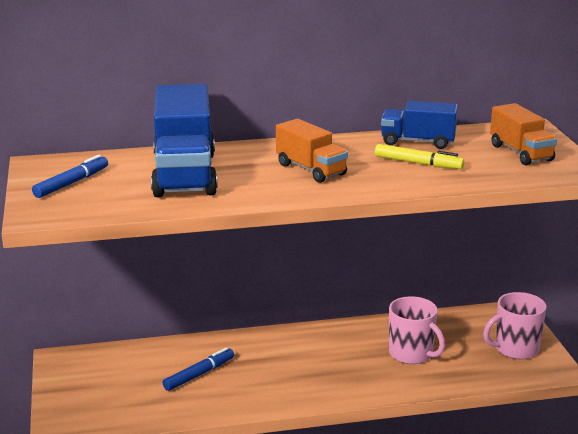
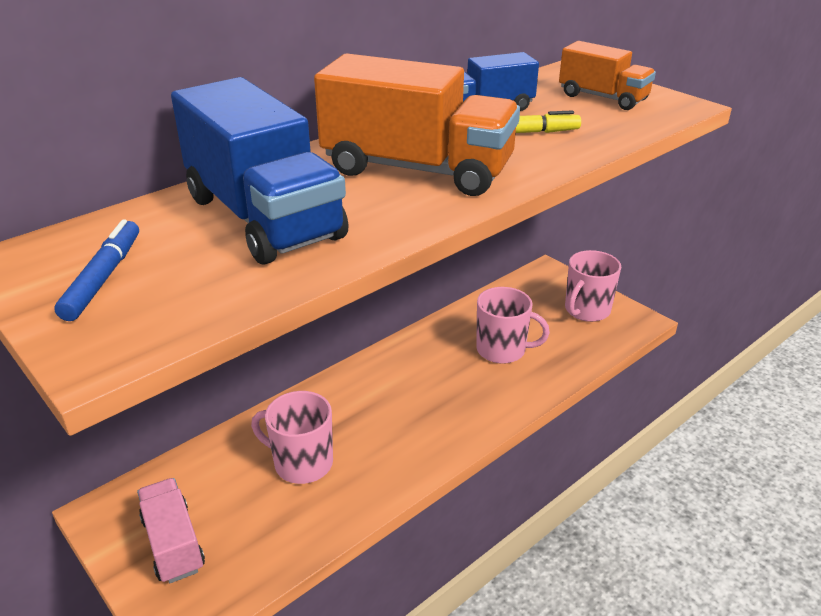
camera: 30 degrees left, 10 degrees up
blue marker [163,347,234,391] -> pink mug [251,391,333,484]
orange truck [276,119,348,183] -> orange truck [314,53,520,196], size x1.75
none -> pink truck [137,478,205,583]

